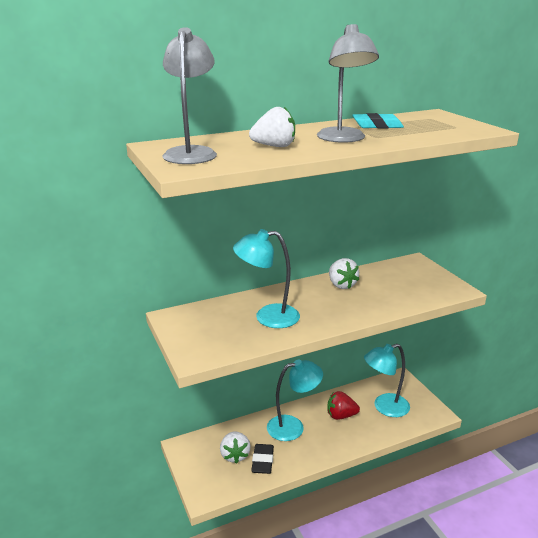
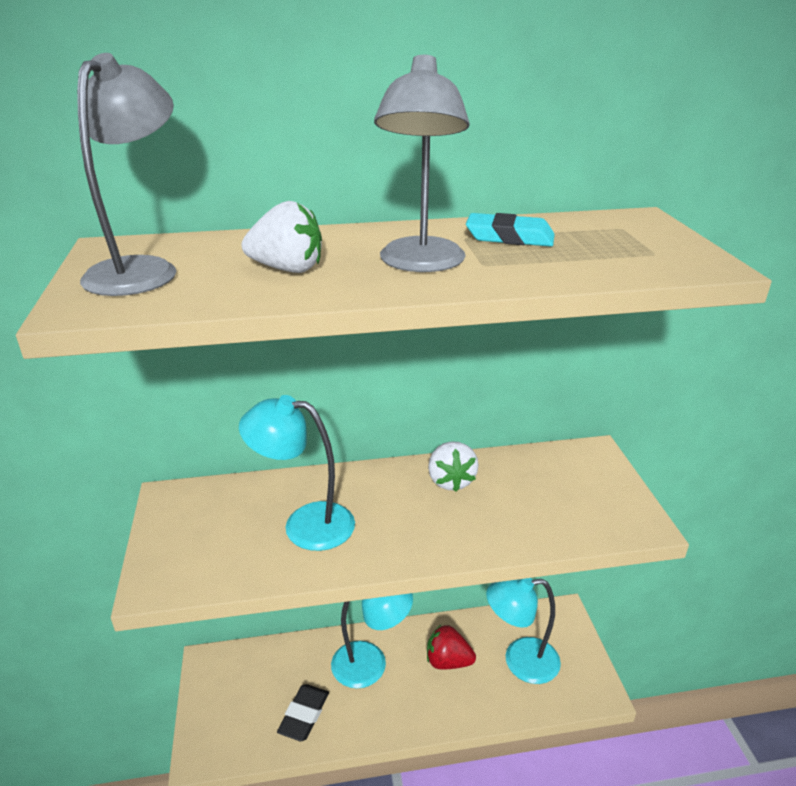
camera: 15 degrees right, 5 degrees up
white strawberry [220,432,251,464] -> none

